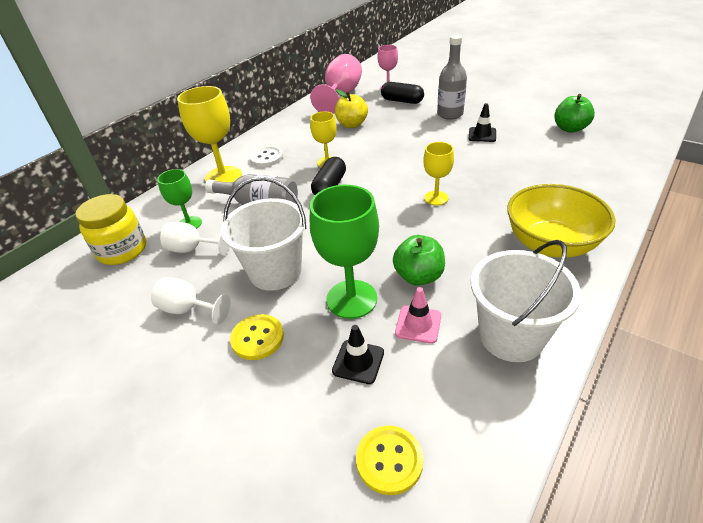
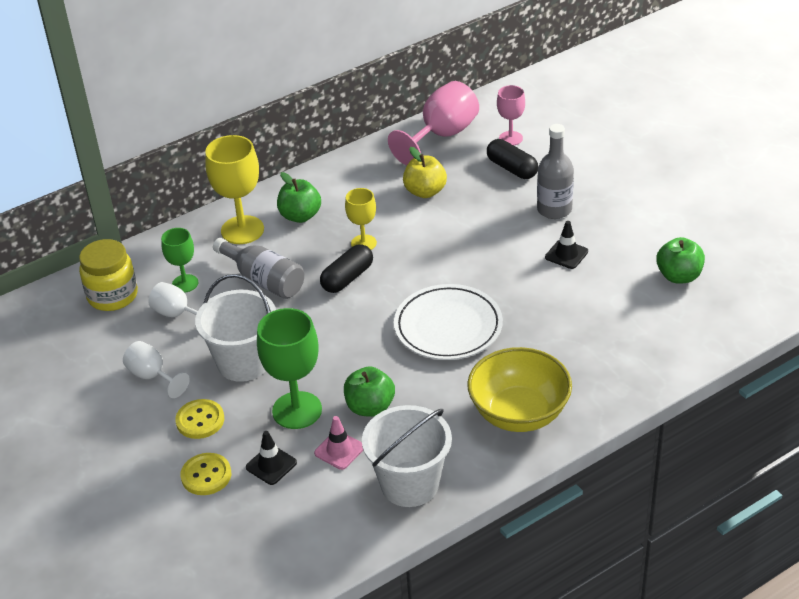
camera: 20 degrees right, 0 degrees up
white button [249,146,283,167] -> green apple [277,172,321,223]
yellow button [356,426,423,495] -> yellow button moved to [181,453,231,495]
yellow goblet [424,142,454,205] -> white plate [394,284,503,360]

